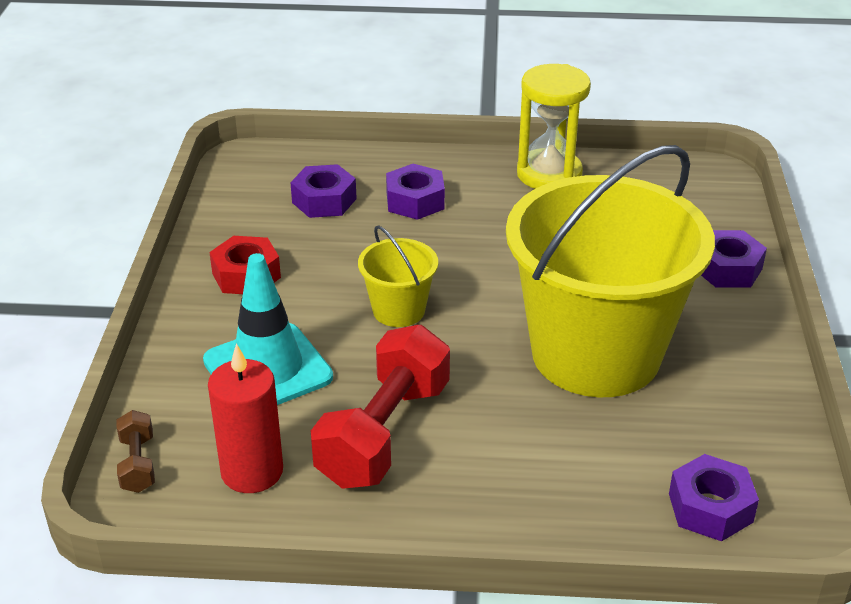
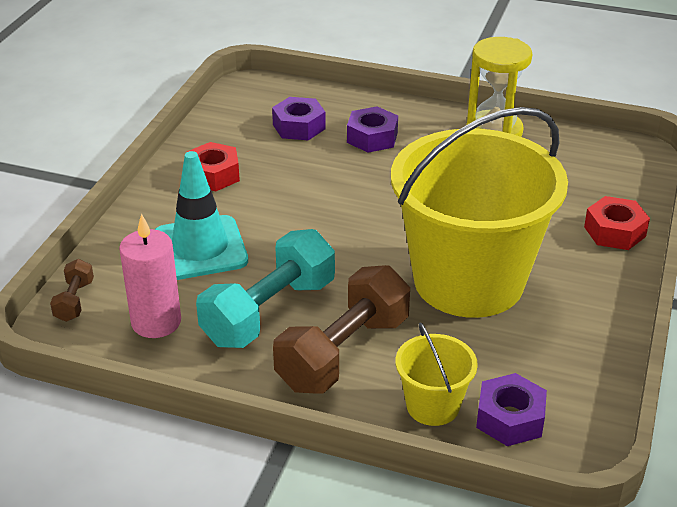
camera: 15 degrees right, 0 degrees up
red candle [208,343,283,493] -> pink candle [119,213,181,338]
red dumbbell [311,325,450,489] -> turquoise dumbbell [196,229,335,348]
yellow bucket [358,225,438,327] -> yellow bucket moved to [395,322,478,426]
purple nut [701,230,767,288] -> red nut [584,196,650,250]
none -> brown dumbbell [273,265,410,393]

